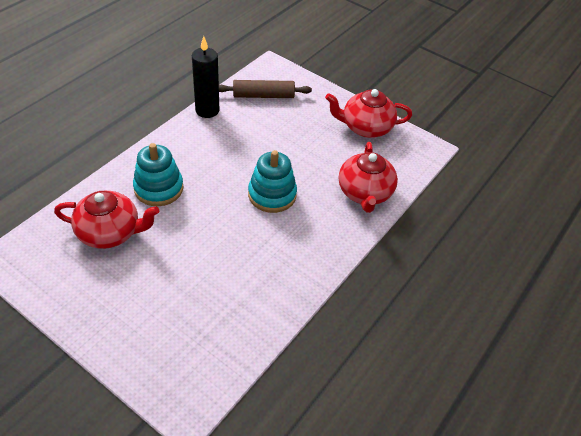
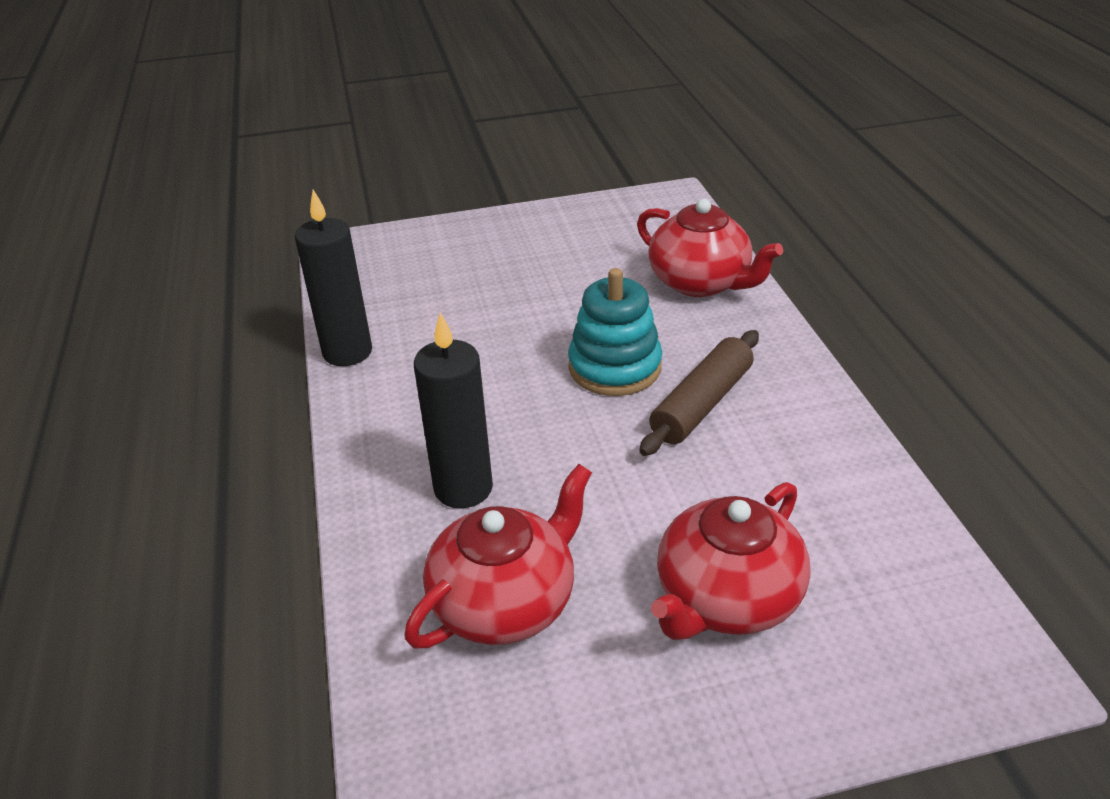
camera: 45 degrees left, 10 degrees down
turquoise stacking toy [133,143,183,206] -> black candle [414,312,493,508]
brown rolling pin [219,80,312,98] -> brown rolling pin moved to [639,330,759,456]
red teapot [325,89,412,138] -> red teapot moved to [651,482,810,640]

